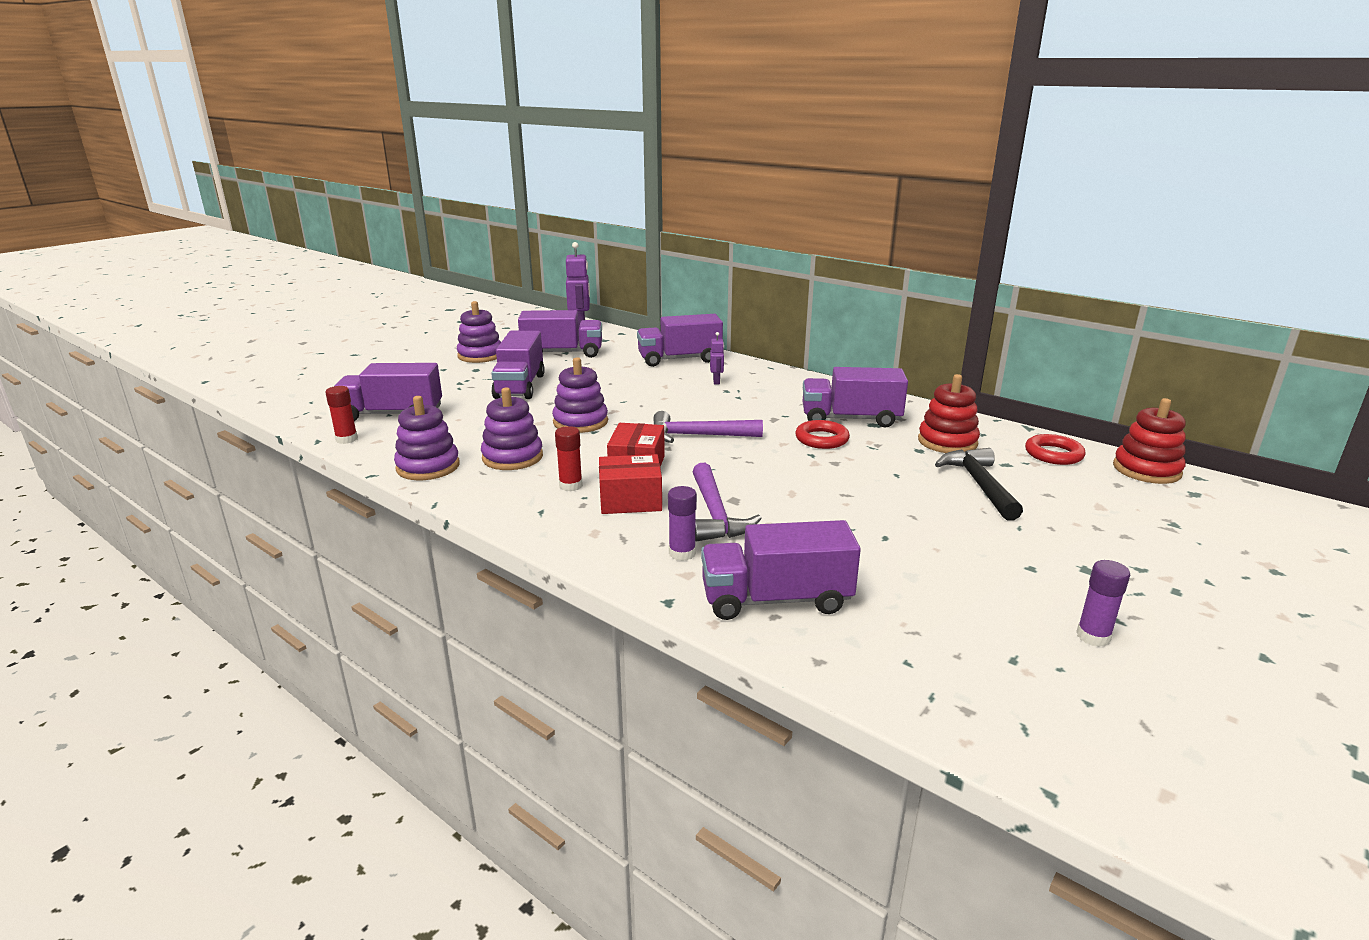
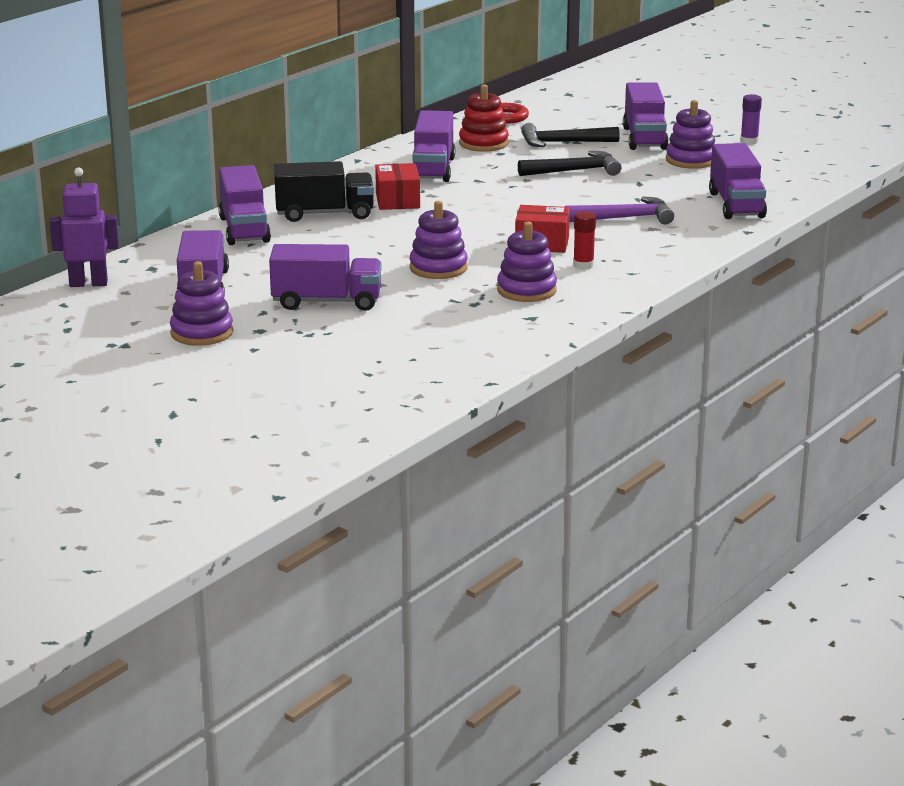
camera: 90 degrees left, 0 degrees up
red glue stick [325,386,358,444] -> none
purple truck [335,363,442,421] -> purple truck moved to [623,82,669,150]
purple stacking toy [394,396,460,480] -> purple stacking toy moved to [666,100,715,169]
red box [599,454,662,514] -> red box moved to [375,163,420,210]
purple hammer [653,411,763,443] -> none
purple glue stick [668,486,697,561] -> none
purple robot [710,332,724,385] -> black truck [274,161,374,222]
red ring [795,420,850,449] -> none
red stacking toy [1113,398,1186,484] -> none
none -> black hammer [518,151,622,176]

